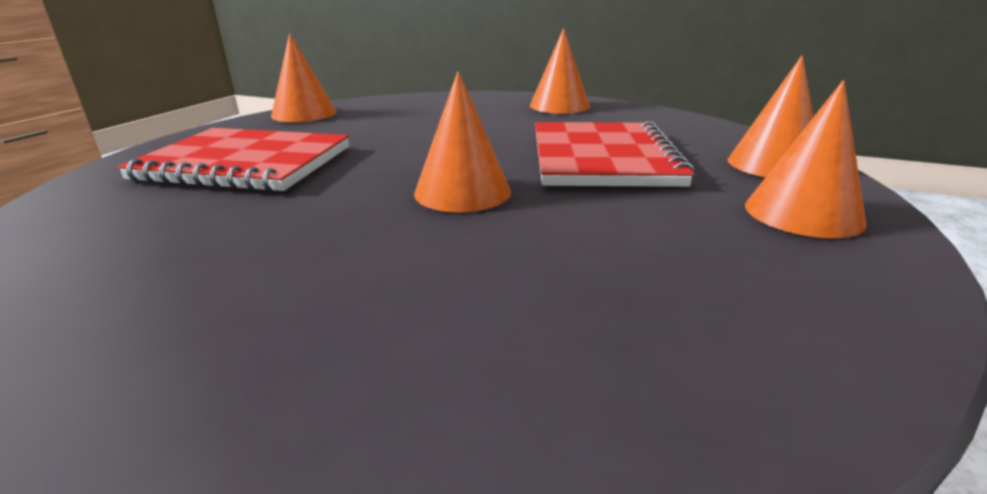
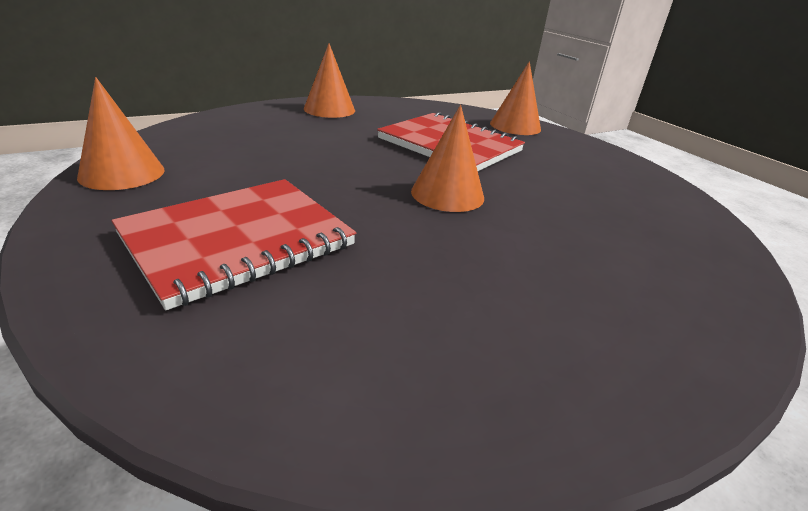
camera: 55 degrees left, 5 degrees up
orange cone [745,80,867,238] -> none

